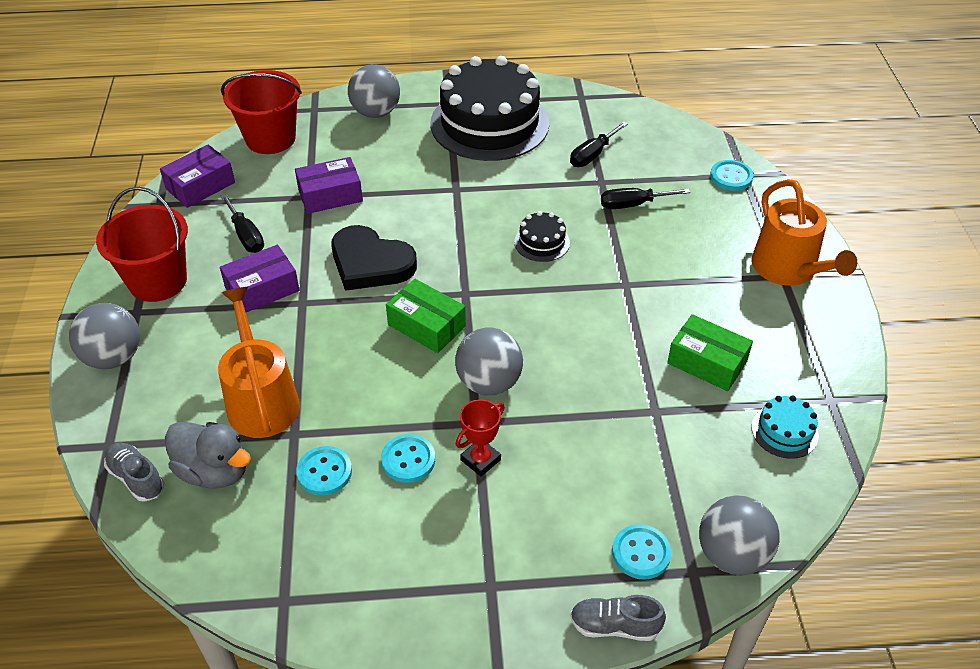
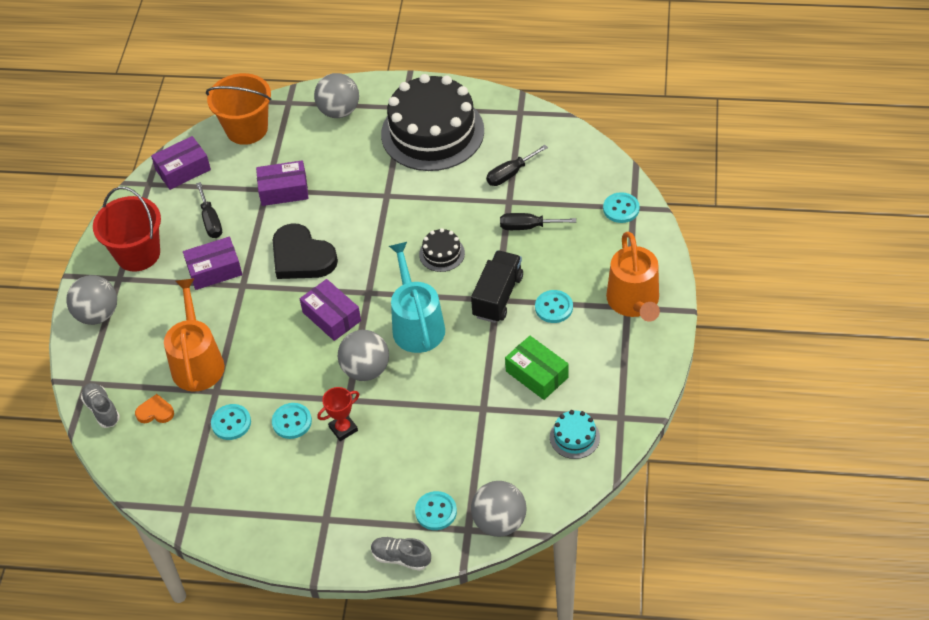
camera: 15 degrees right, 5 degrees up
grey duck [165,422,251,489] -> orange heart [135,394,174,423]
red bucket [221,70,302,154] -> orange bucket [206,73,271,145]
green box [386,279,466,353] -> purple box [300,279,361,341]
none -> turquoise watering can [389,242,445,353]
none -> black truck [471,250,523,323]
none -> turquoise button [535,290,573,323]

